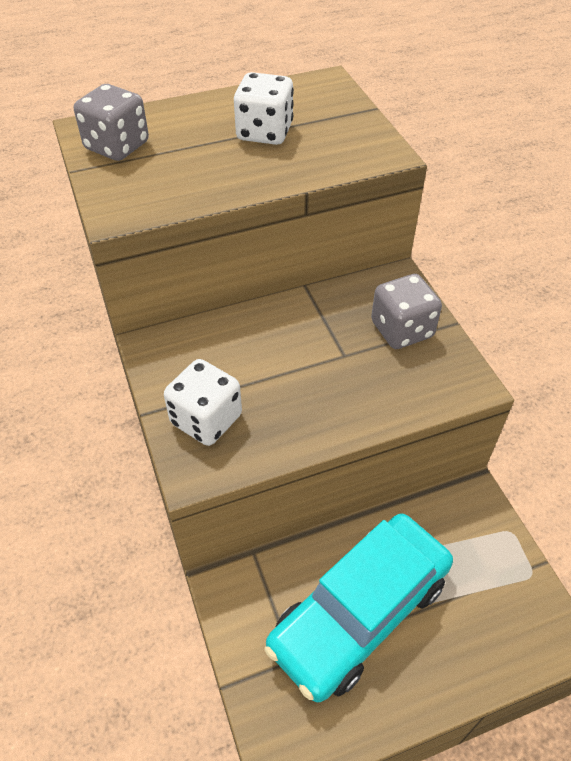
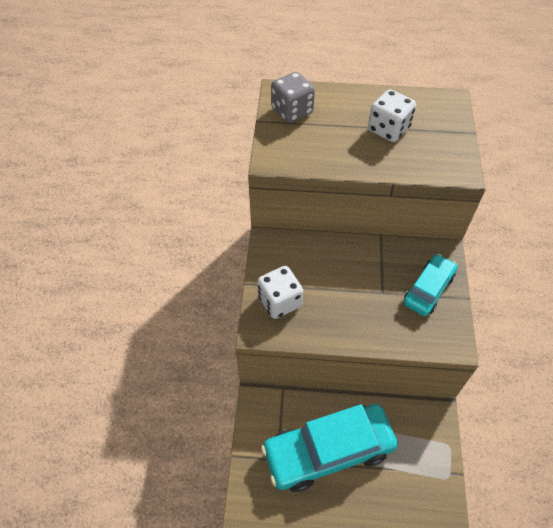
camera: 25 degrees right, 5 degrees up
grey dice [371,274,442,349] -> turquoise car [404,254,457,316]

